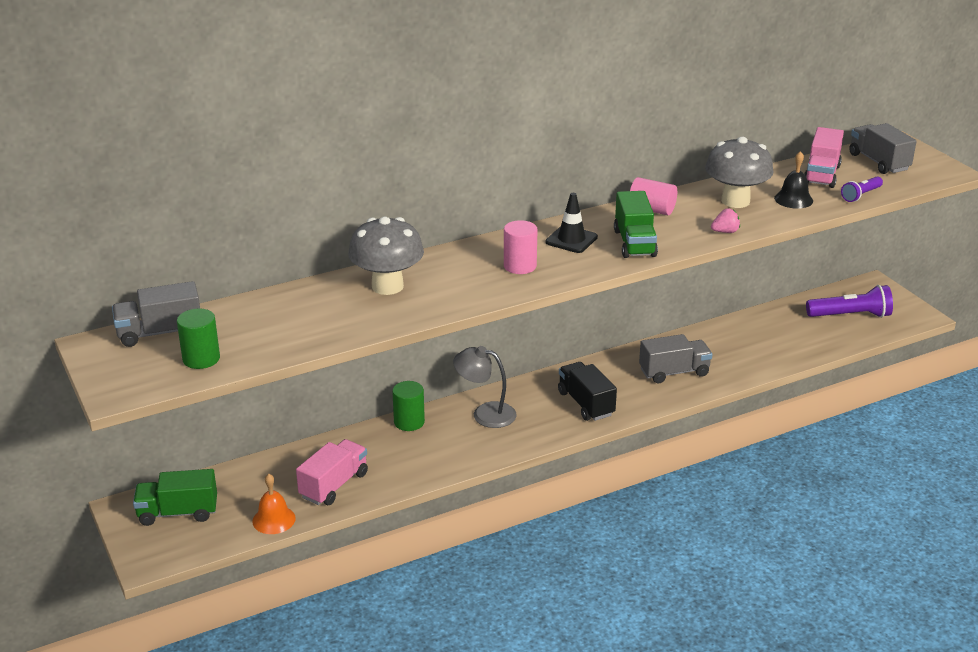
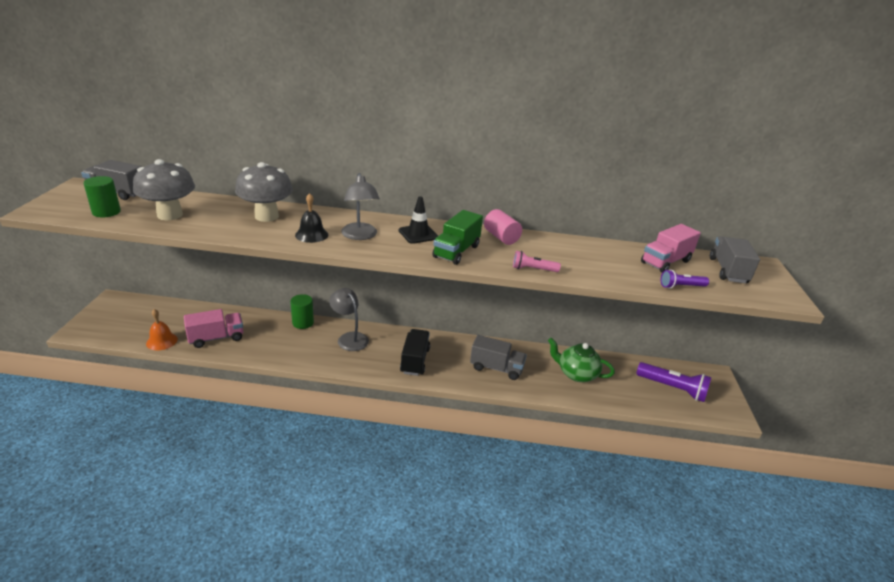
camera: 30 degrees right, 0 degrees up
green truck [133,469,217,526] -> none
pink cylinder [504,220,537,274] -> grey lamp [341,173,380,240]
grey mushroom [705,137,773,208] -> grey mushroom moved to [133,159,195,220]
pink strawberry [711,209,740,233] -> pink flashlight [513,251,561,272]
black bell [774,151,813,209] -> black bell moved to [295,193,328,243]
none -> green teapot [548,338,615,382]

